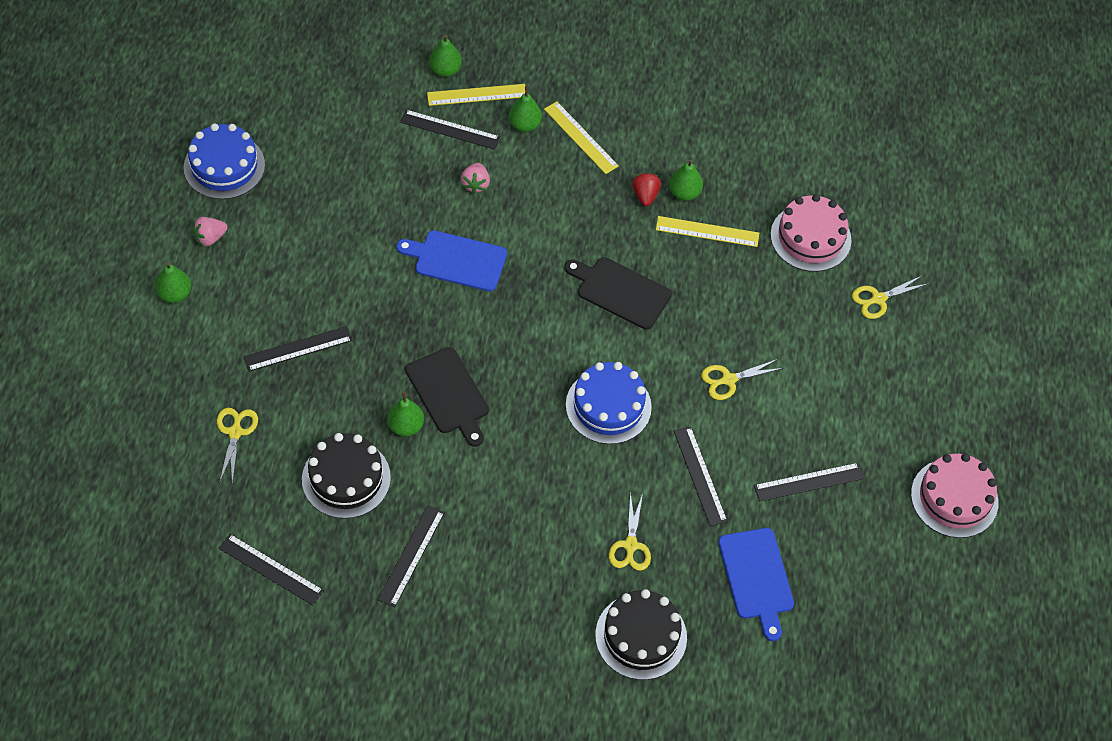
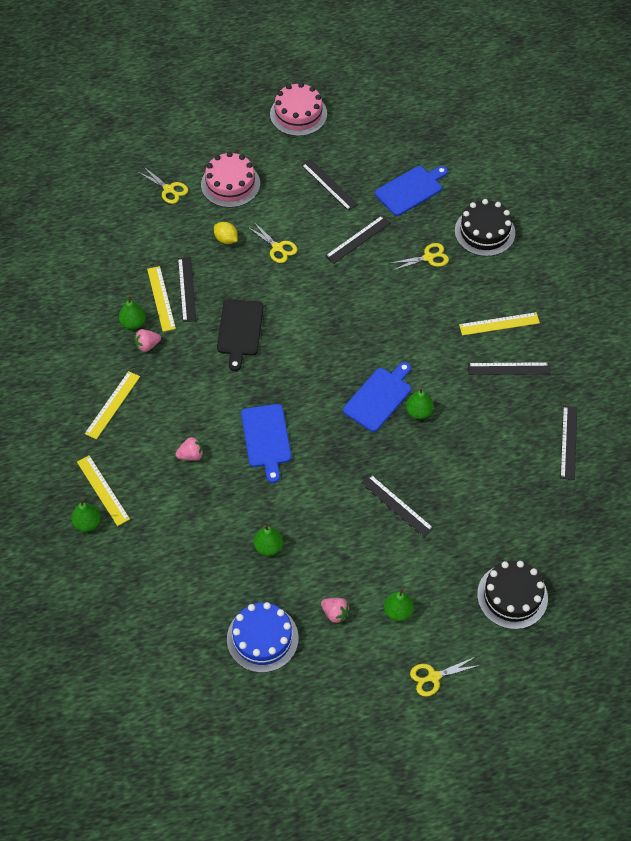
camera: 110 degrees left, 0 degrees up
yellow scissors [217,408,258,483] -> yellow scissors moved to [410,656,480,696]
black cake [302,433,391,519] -> black cake moved to [477,561,548,629]
black ruler [400,110,500,149] -> black ruler moved to [178,257,196,322]
black cutting board [405,347,489,447] -> blue cutting board [343,362,411,432]
green pear [509,86,542,132] -> green pear moved to [254,525,283,556]
blue cake [566,362,652,444] -> none
red strawberry [632,173,661,206] -> pink strawberry [134,329,161,352]
pink cake [771,194,852,272] -> pink cake moved to [201,152,260,208]
none -> yellow lemon [214,222,238,244]
none -> yellow ruler [459,312,540,336]

